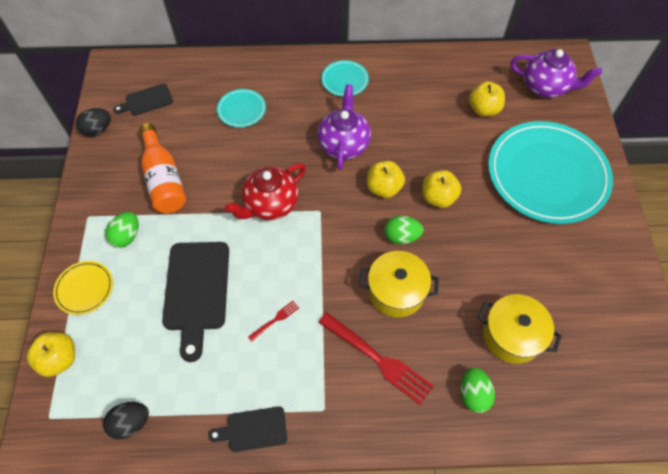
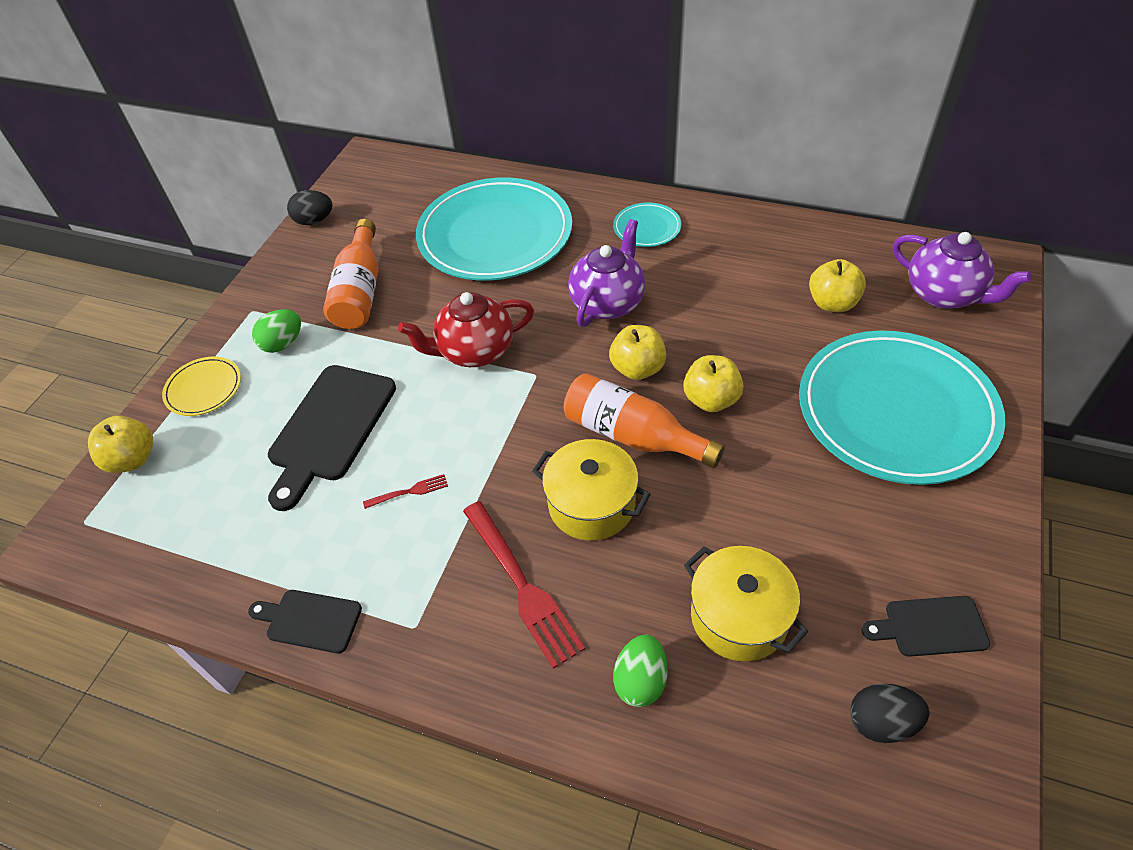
camera: 25 degrees right, 10 degrees down
black egg [103,402,149,439] -> black egg moved to [850,684,930,743]
black cutting board [113,83,173,116] -> black cutting board moved to [861,596,990,657]
turquoise plate [217,89,266,128] -> turquoise plate [416,178,572,281], size x2.32
green egg [385,216,423,244] -> orange bottle [564,373,725,468]

